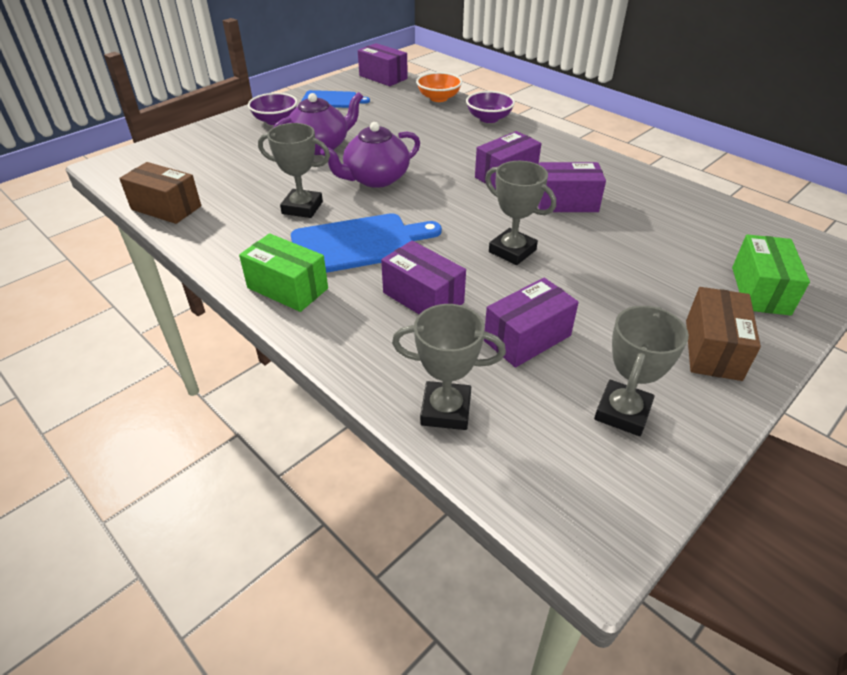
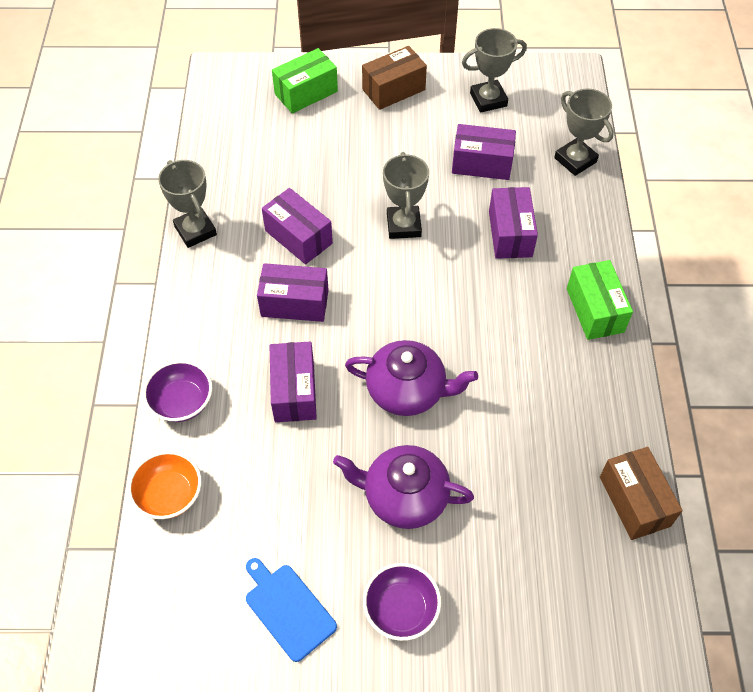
camera: 135 degrees left, 15 degrees up
grey trophy [258,123,330,218] -> grey trophy moved to [158,160,217,248]
blue cutting board [291,213,442,273] -> none
purple box [358,43,408,86] -> purple box moved to [269,342,317,422]

